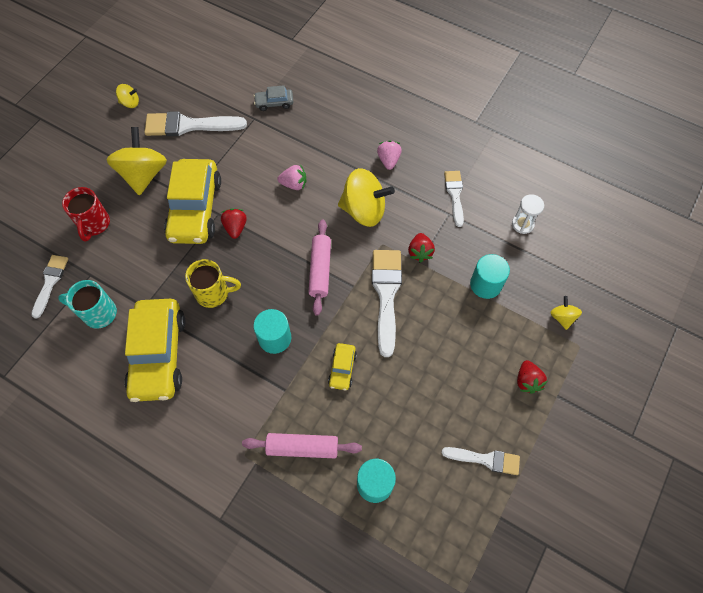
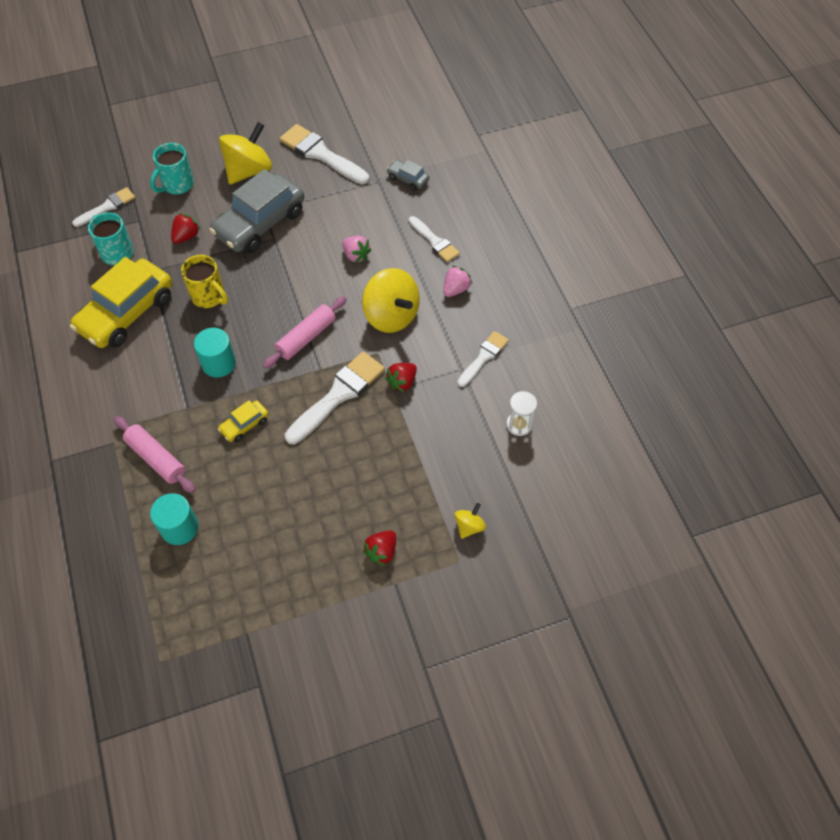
camera: 40 degrees right, 5 degrees down
red mug [62,187,110,242] -> turquoise mug [150,143,194,194]
yellow spinning top [116,84,139,108] -> none
yellow car [164,159,221,244] -> grey car [209,169,304,253]
red strawberry [221,208,247,239] -> red strawberry moved to [171,213,200,244]
white brush [442,447,520,475] -> white brush moved to [409,216,460,262]
turquoise cylinder [470,254,510,299] -> none

